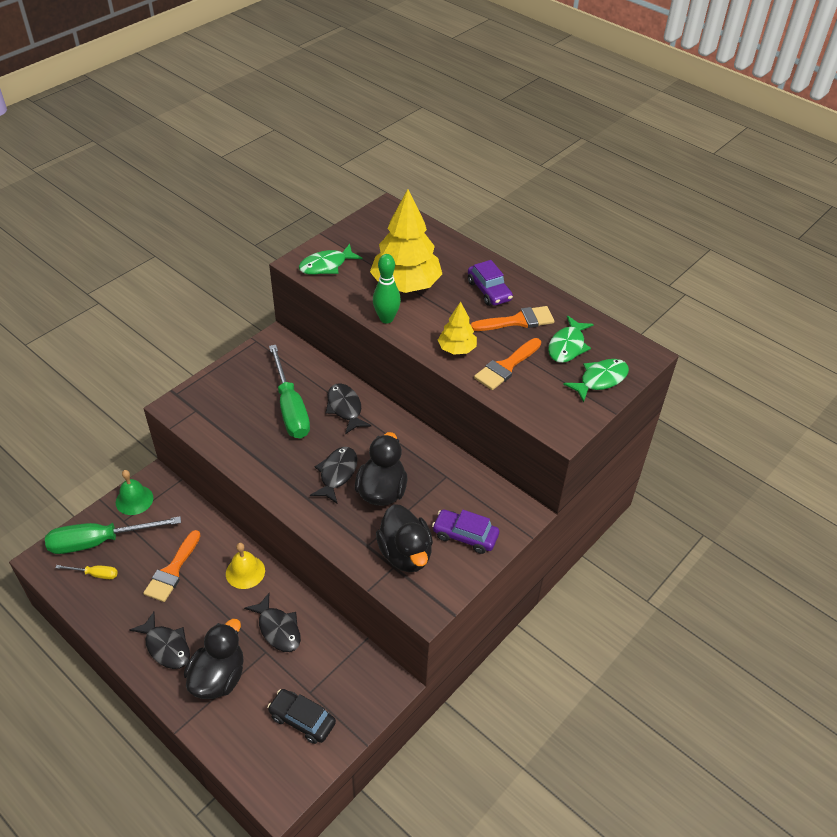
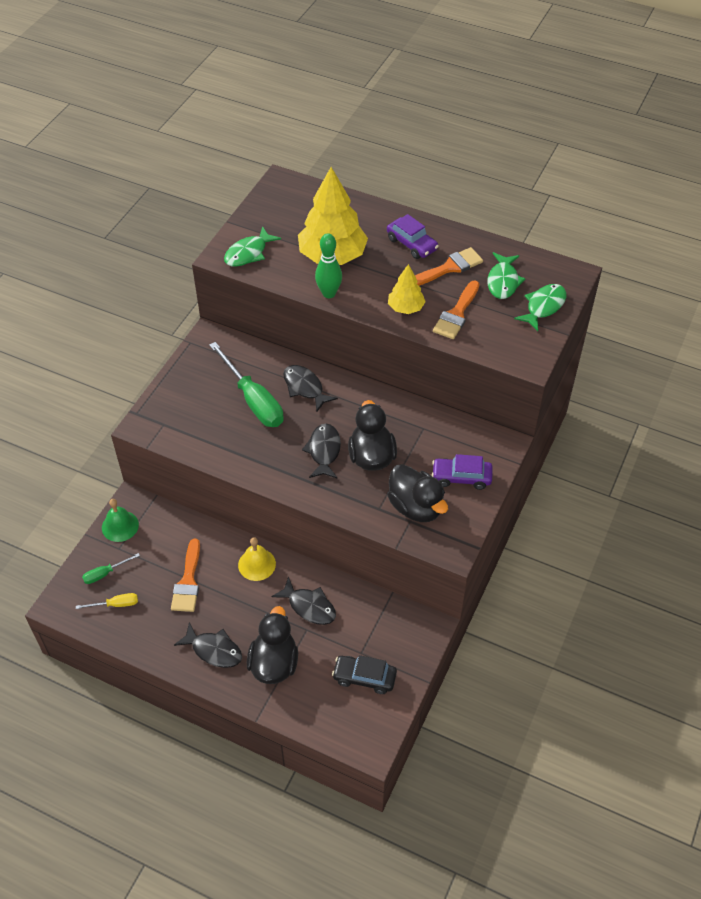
camera: 15 degrees left, 5 degrees up
green screwdriver [45,516,181,554] -> green screwdriver [82,553,140,584], size x0.47

